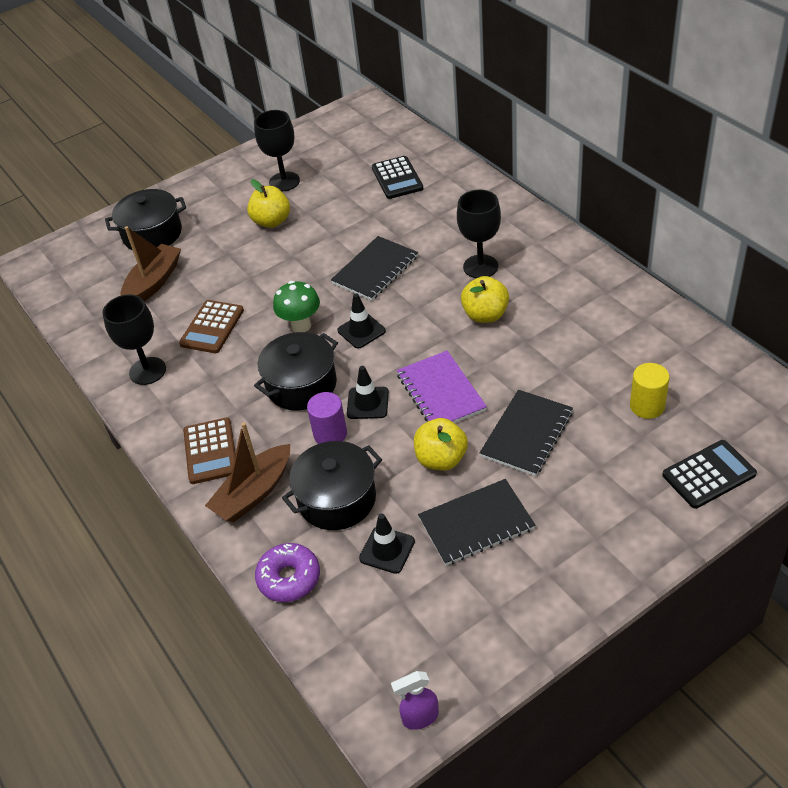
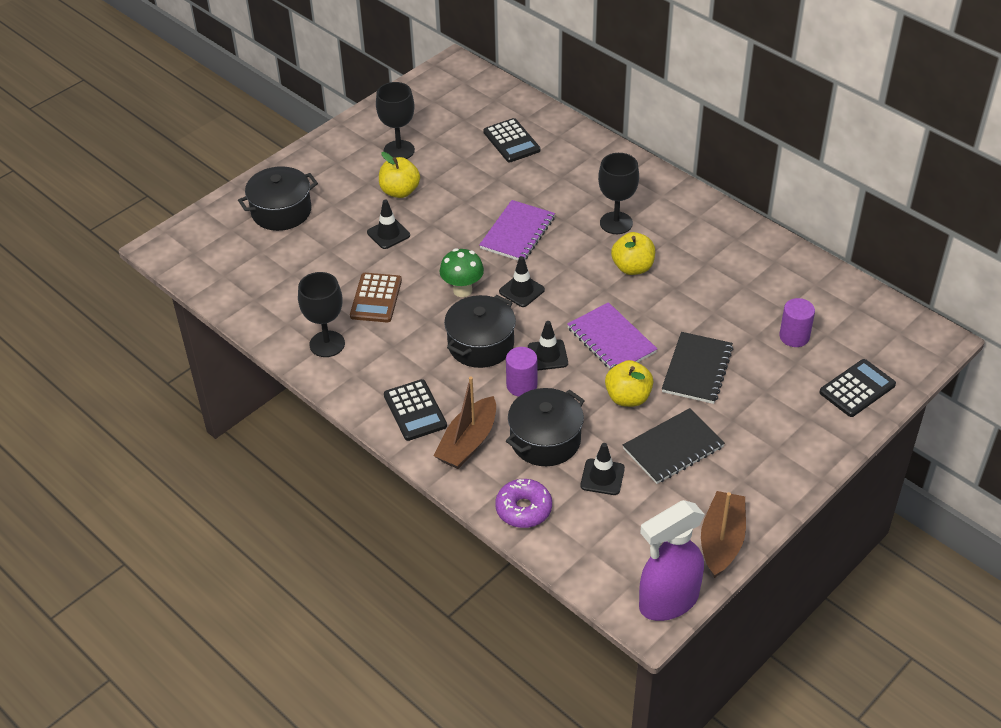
camera: 15 degrees left, 0 degrees up
brown boat [120,226,181,301] -> brown boat moved to [701,491,746,578]
brown calculator [183,418,236,484] -> black calculator [384,379,447,441]
black notebook [331,236,418,301] -> purple notebook [479,200,555,260]
purple spray bottle [391,671,439,730] -> purple spray bottle [639,500,705,621], size x2.12
yellow cylinder [630,363,670,419] -> purple cylinder [779,298,815,347]
none -> black traffic cone [367,200,410,249]

